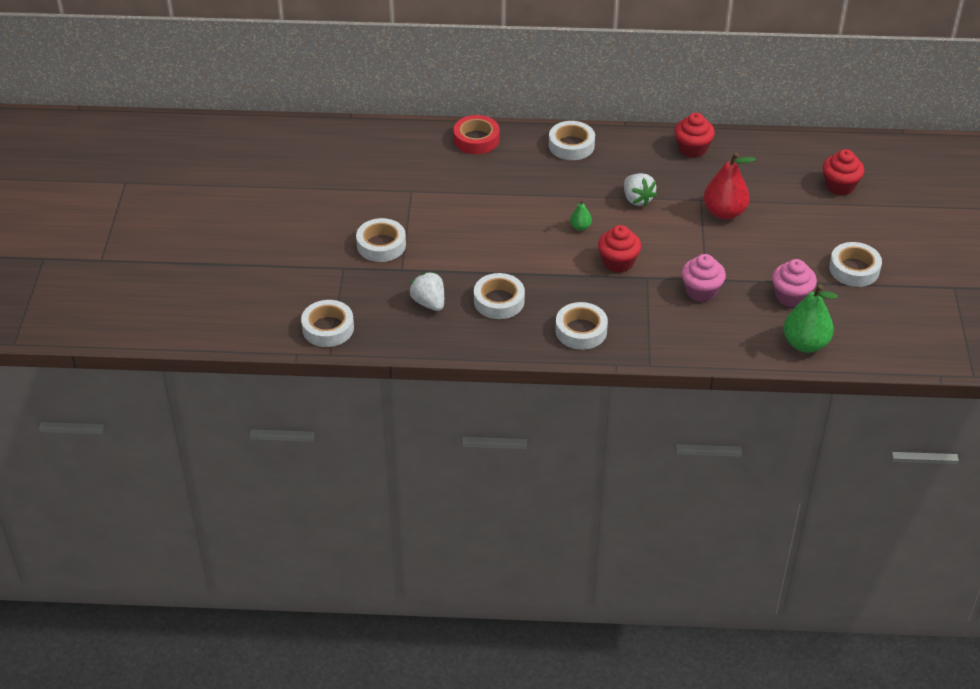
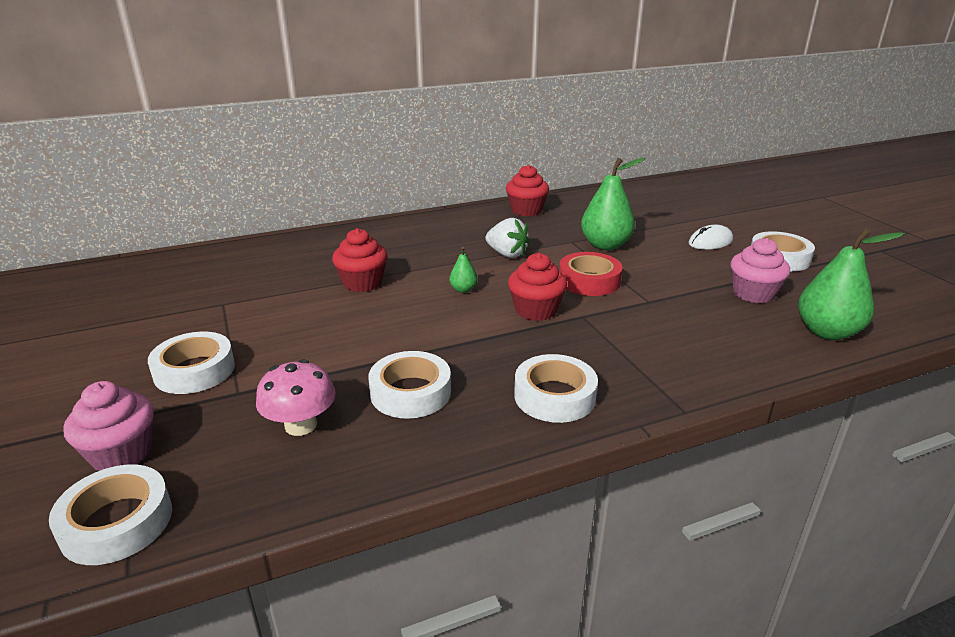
camera: 25 degrees left, 15 degrees down
white strawberry [409,272,444,311] -> pink mushroom [256,359,336,436]
red tape [453,115,499,154] -> red tape moved to [559,252,623,296]
white tape [549,121,595,160] -> none
pink cupcake [682,254,726,302] -> pink cupcake moved to [63,381,154,471]
red pear [704,152,756,220] -> green pear [581,158,645,250]
red cupcake [823,149,864,195] -> red cupcake moved to [332,228,387,292]
none -> white mouse [688,225,733,250]

